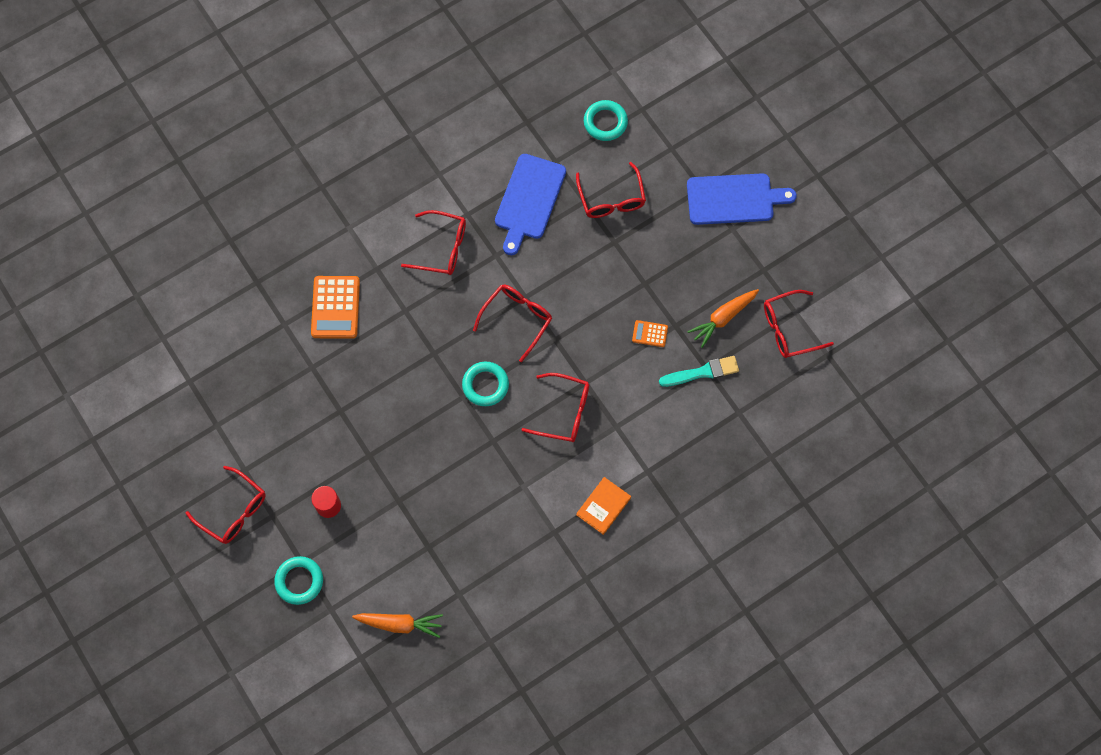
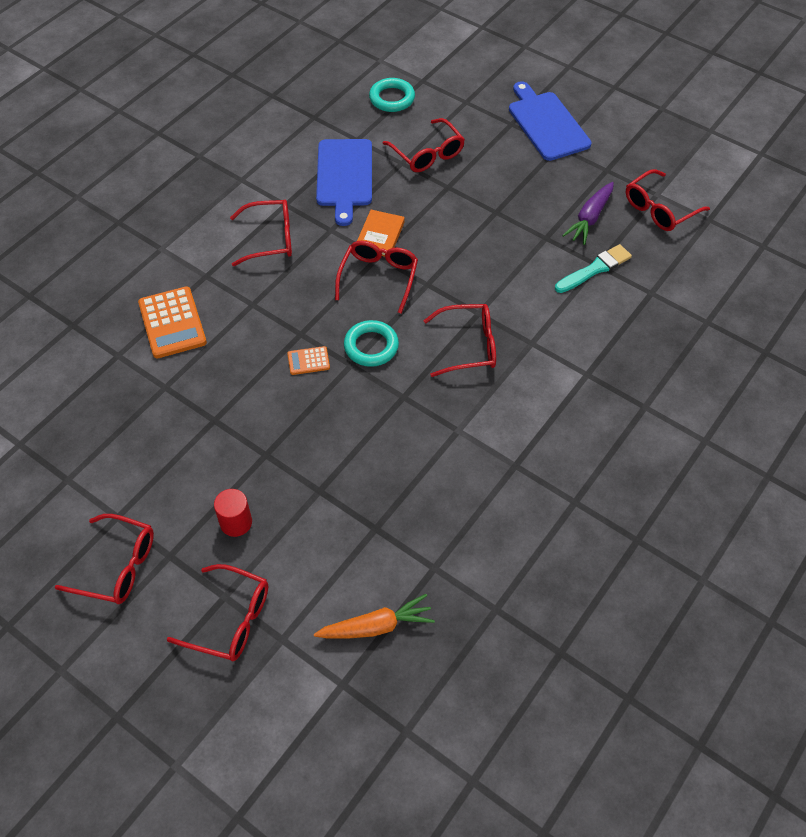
camera: 20 degrees left, 15 degrees down
turquoise ring [274,556,323,605] -> red glasses [167,564,268,661]
orange book [576,477,631,535] -> orange book moved to [357,210,405,257]
orange calculator [632,320,668,347] -> orange calculator moved to [287,346,330,375]
blue cutting board [687,173,797,225] -> blue cutting board turned 90 degrees counterclockwise [509,81,591,161]
orange carrot [687,289,759,348] -> purple carrot [562,182,614,245]

